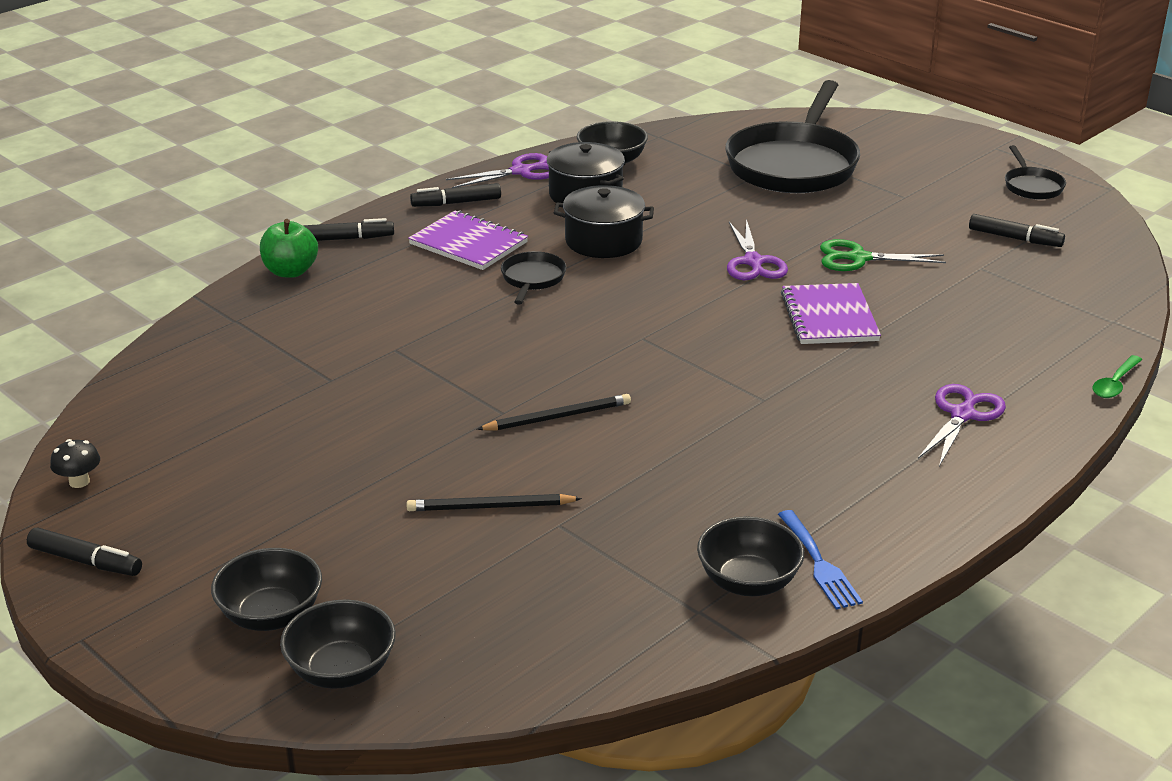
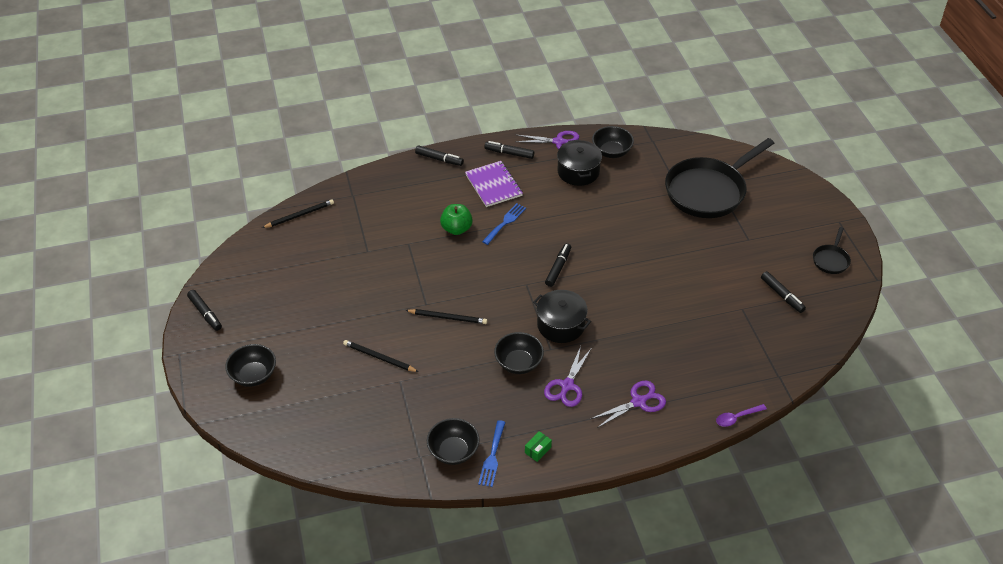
camera: 30 degrees right, 15 degrees up
black mushroom [50,439,100,488] -> none
green apple [260,219,318,278] -> green apple moved to [440,204,473,235]
black bowl [280,600,396,689] -> black bowl moved to [494,332,544,374]
black pan [501,251,566,305] -> blue fork [482,203,526,245]
black pot [554,185,654,258] -> black pot moved to [533,290,591,343]
purple scissors [727,219,788,280] -> purple scissors moved to [544,346,592,407]
purple notebook [781,283,881,344] -> none
green scissors [820,239,946,271] -> none
green spoon [1092,355,1142,398] -> purple spoon [716,404,767,427]
none -> black pencil [262,199,334,228]
none -> green box [525,431,552,462]
none -> black marker [545,243,571,287]

